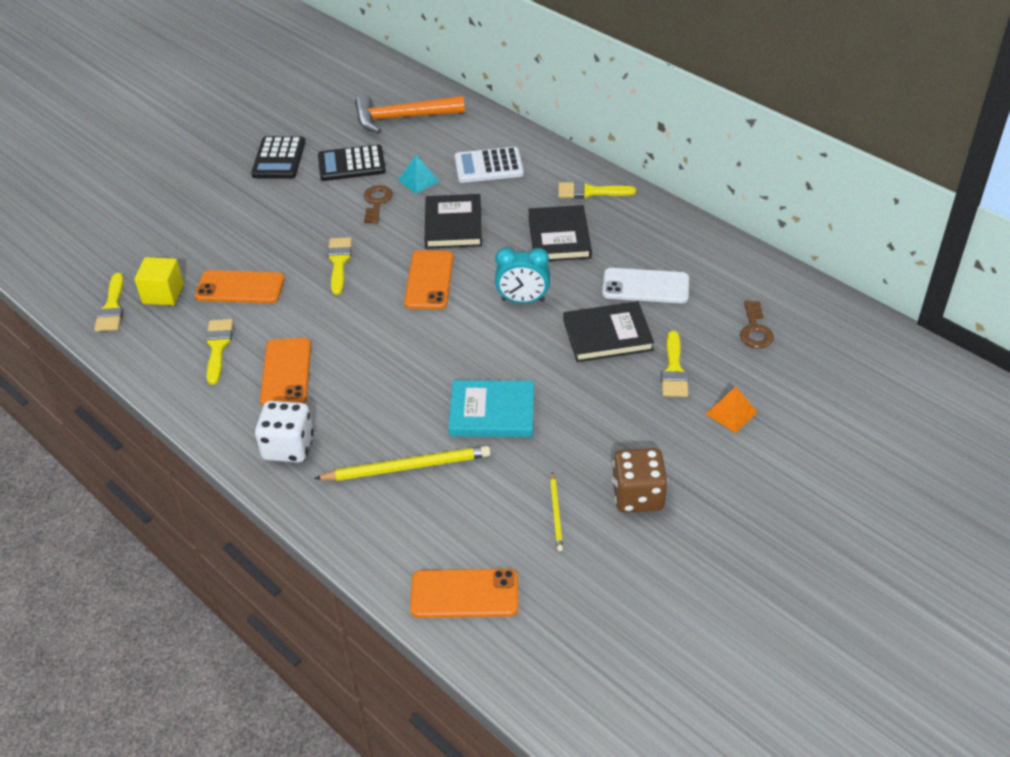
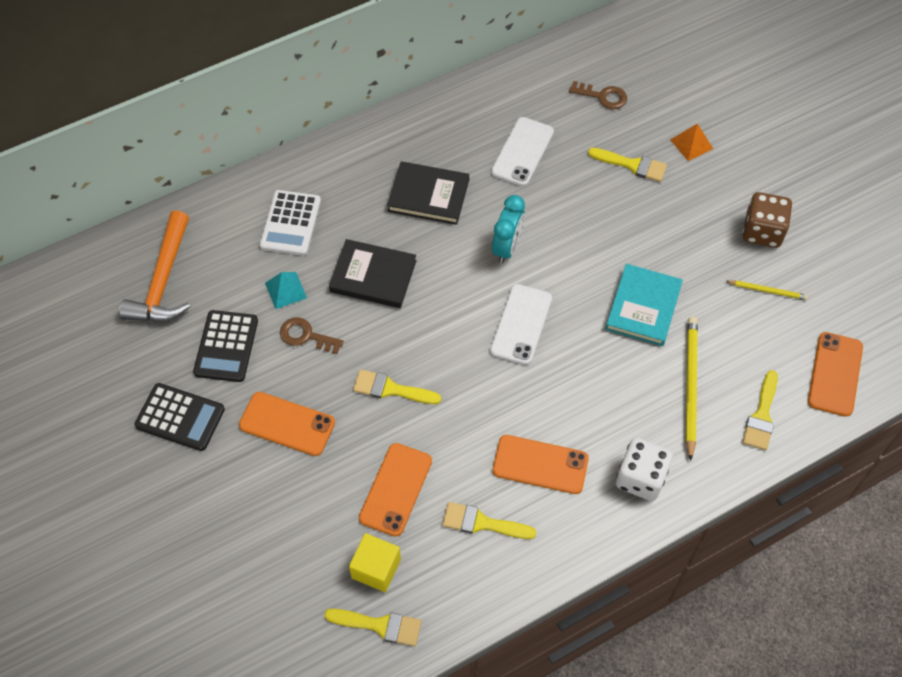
camera: 75 degrees left, 15 degrees up
orange phone [404,250,453,309] -> orange phone moved to [239,392,335,456]
yellow brush [558,181,636,199] -> yellow brush moved to [743,370,778,450]
black book [563,301,654,362] -> none
none -> white phone [490,284,552,365]

